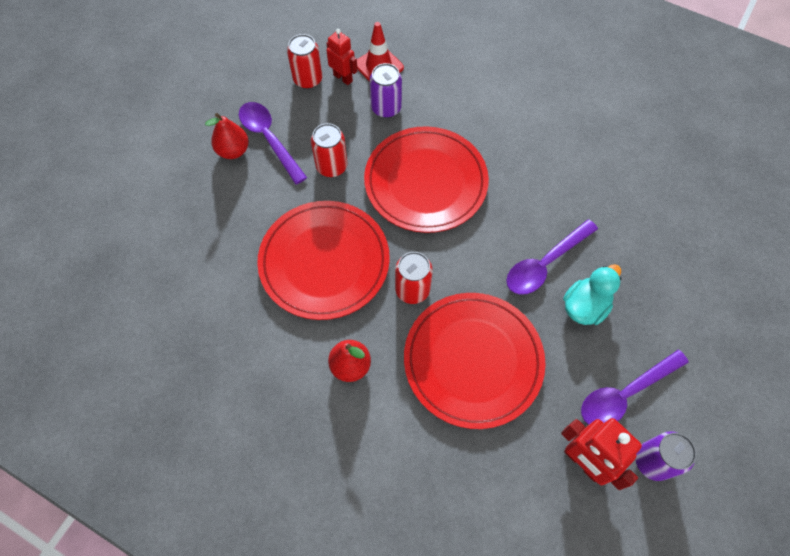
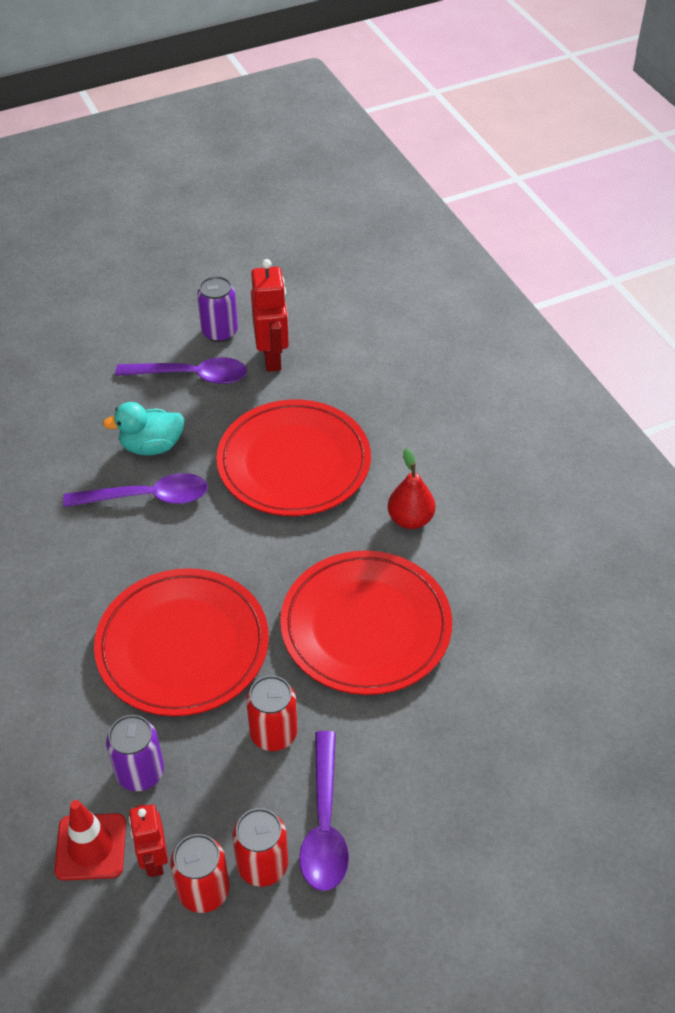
camera: 145 degrees left, 15 degrees down
red pear [205,113,249,159] -> none
red can [395,252,433,304] -> red can moved to [232,808,288,887]

